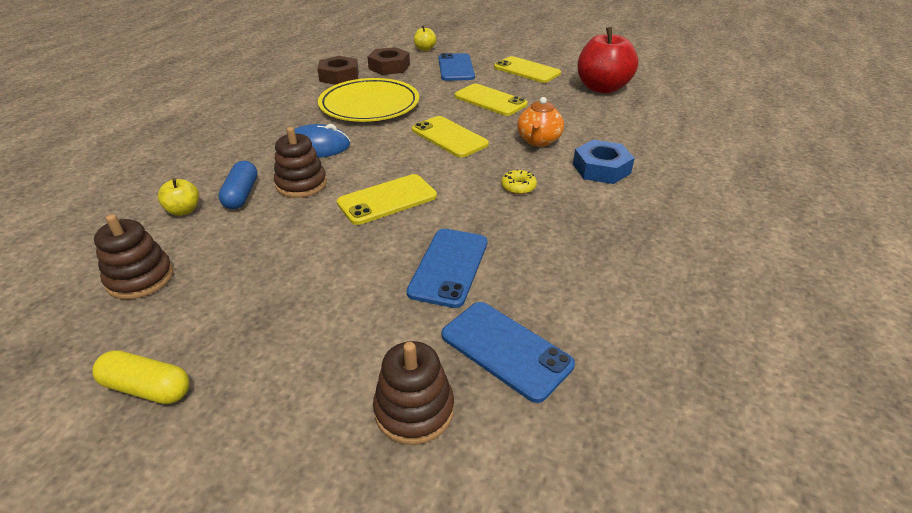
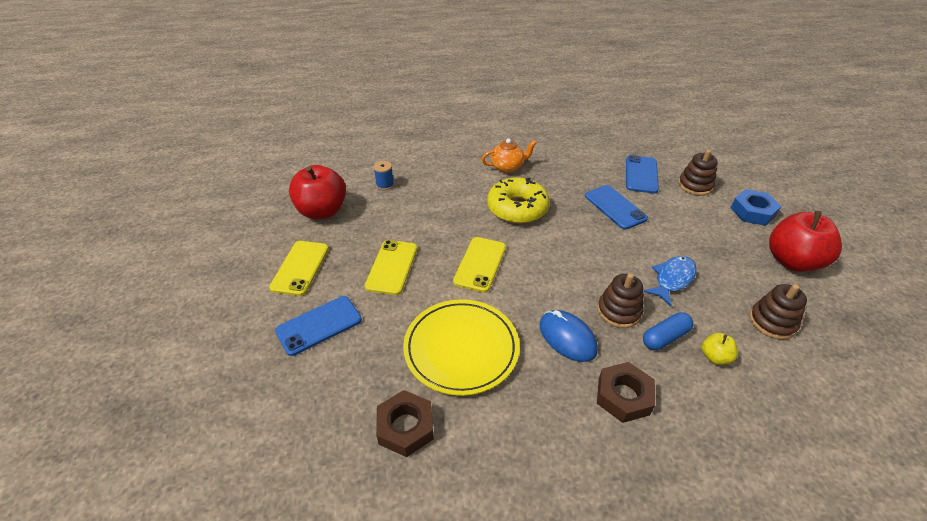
camera: 120 degrees left, 5 degrees up
yellow capsule [92,350,190,404] -> red apple [769,211,842,272]
yellow phone [337,174,437,225] -> none
brown nut [367,47,410,75] -> brown nut moved to [597,362,655,423]
blue phone [407,229,488,308] -> blue phone turned 75 degrees clockwise [585,185,648,230]
yellow apple [414,25,436,51] -> none
yellow donut [501,169,537,194] -> yellow donut [487,177,550,224], size x2.49
orange teapot [517,97,564,147] -> orange teapot moved to [481,139,536,173]
blue nut [573,140,635,184] -> blue nut moved to [731,189,781,226]
none -> blue spool [373,161,394,191]
none -> blue fish [643,256,697,306]

